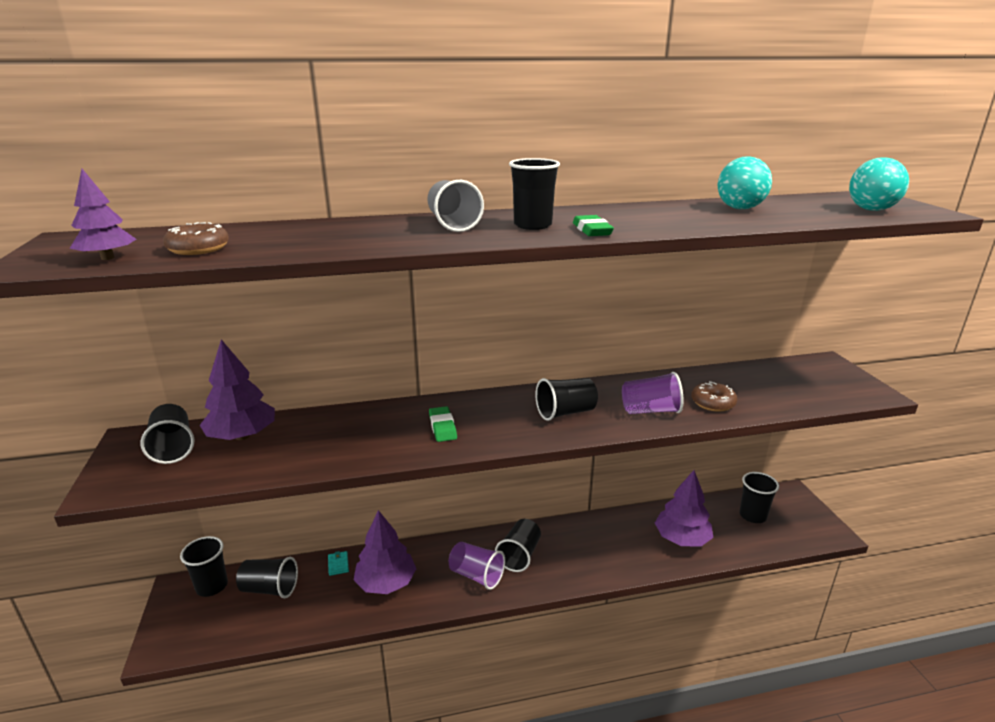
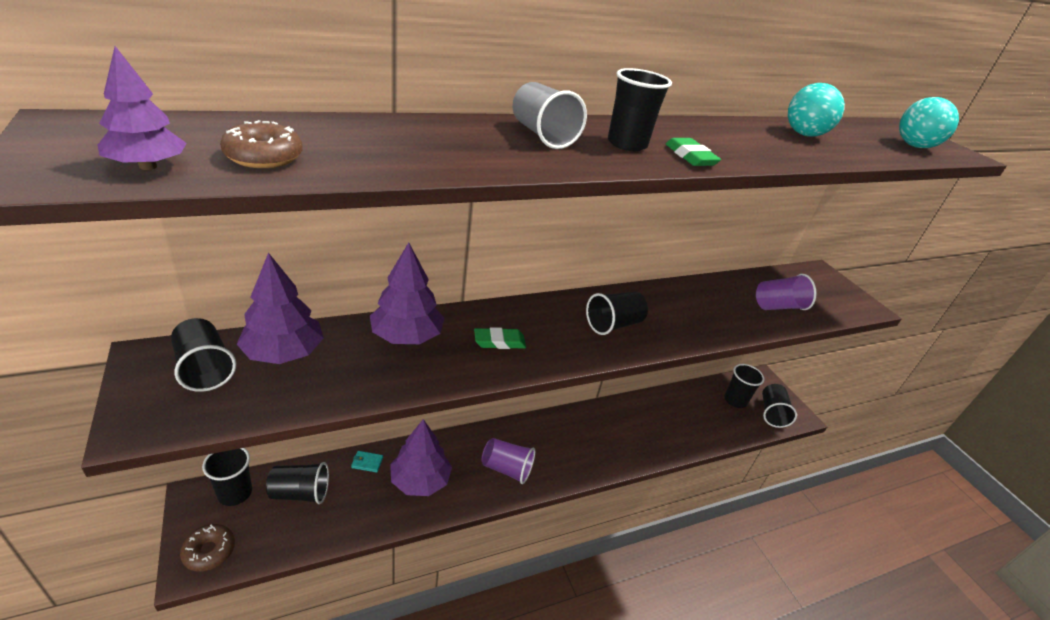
camera: 15 degrees left, 10 degrees up
turquoise wallet [328,551,349,576] -> turquoise wallet turned 60 degrees counterclockwise [351,451,383,473]
green eraser [429,406,457,442] -> green eraser turned 75 degrees counterclockwise [474,327,526,349]
black cup [495,519,541,572] -> black cup moved to [762,384,797,428]
purple cup [622,372,684,414] -> purple cup moved to [756,274,817,310]
purple tree [655,470,713,547] -> purple tree moved to [370,243,444,344]
brown donut [691,381,737,412] -> brown donut moved to [180,524,235,572]

